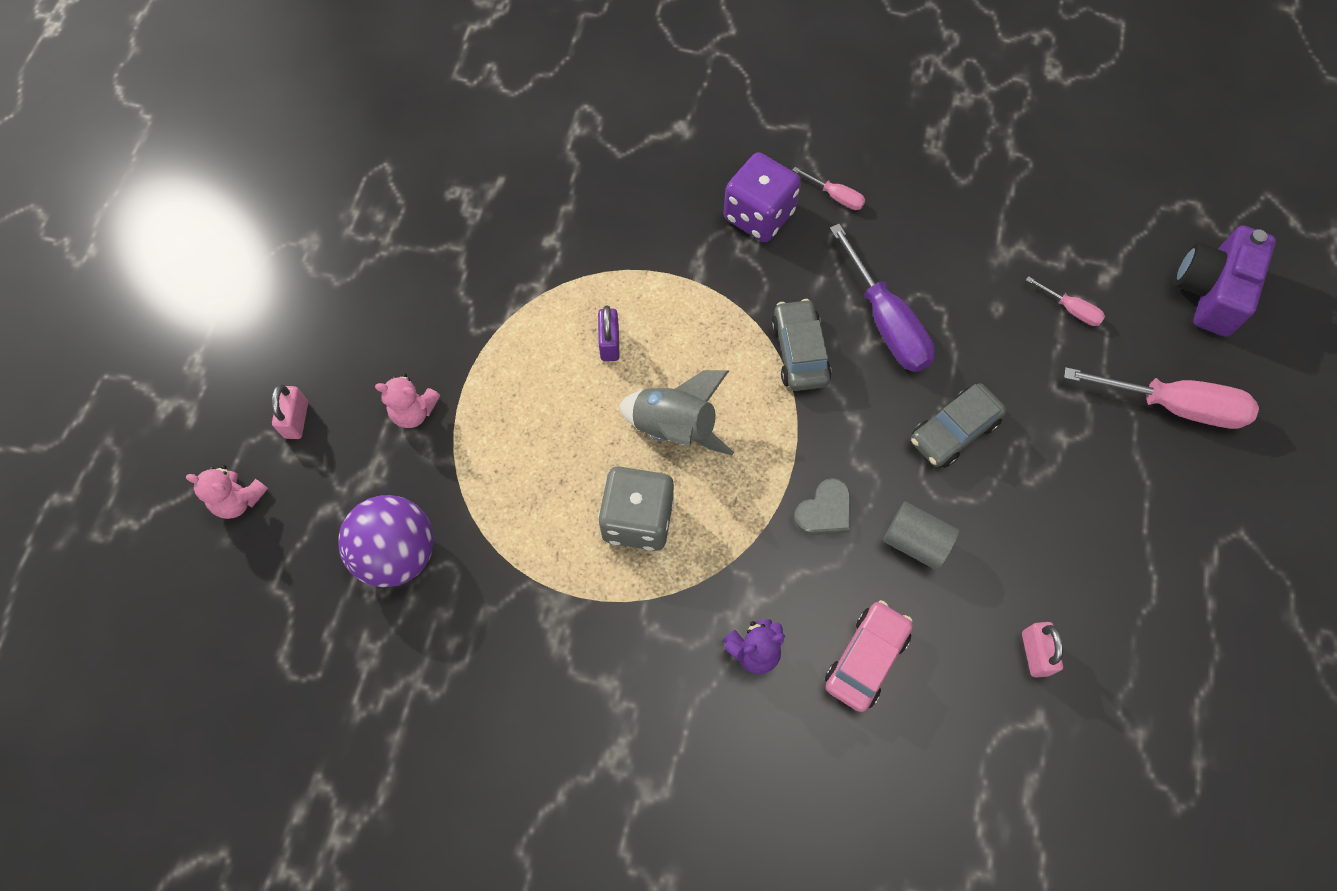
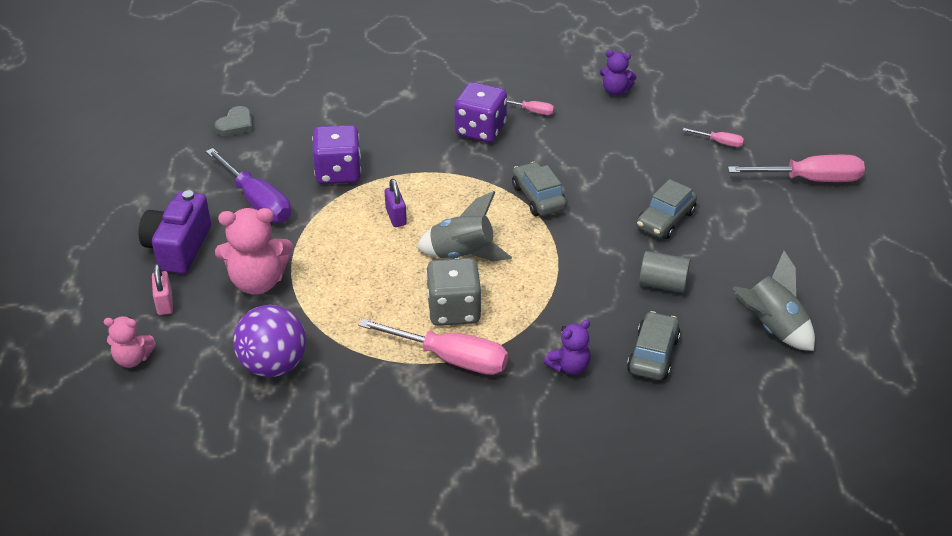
camera: 15 degrees left, 25 degrees down
pink teddy bear [375,374,440,428] -> pink teddy bear [215,208,293,295], size x1.72
grey heart [794,478,851,535] -> grey heart moved to [214,106,253,136]
pink car [825,600,913,712] -> grey car [627,311,680,380]
purple screwdriver [830,224,935,372] -> purple screwdriver moved to [206,148,291,222]
pink padlock [1022,622,1063,678] -> grey rocket [733,251,815,351]
purple camera [1175,225,1276,337] -> purple camera moved to [139,190,211,274]
none -> purple dice [312,125,361,184]
none -> pink screwdriver [359,319,508,375]
none -> purple teddy bear [600,50,637,96]

